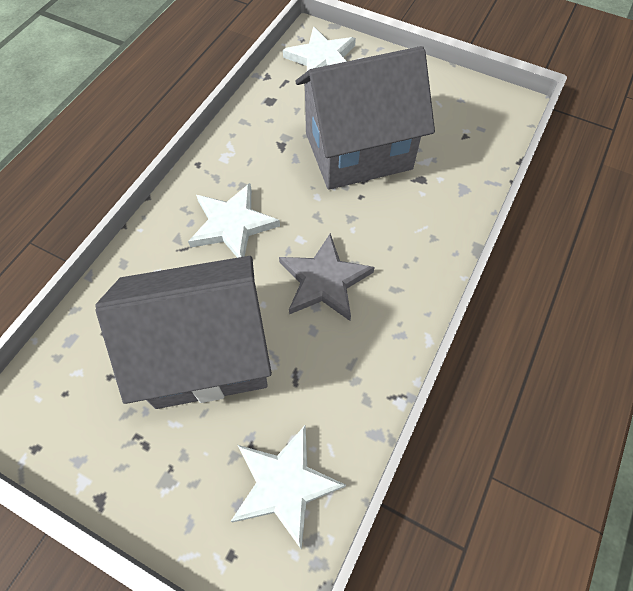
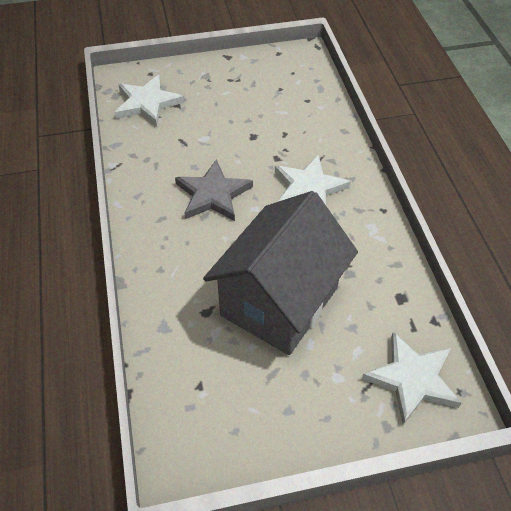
camera: 140 degrees right, 10 degrees down
grey house [96,256,272,409] -> none

